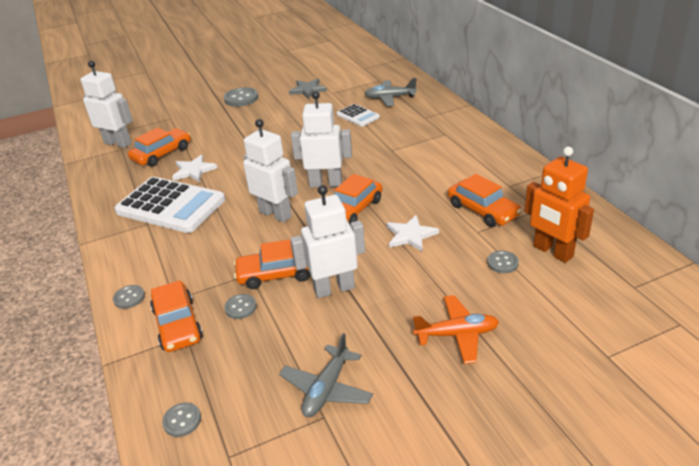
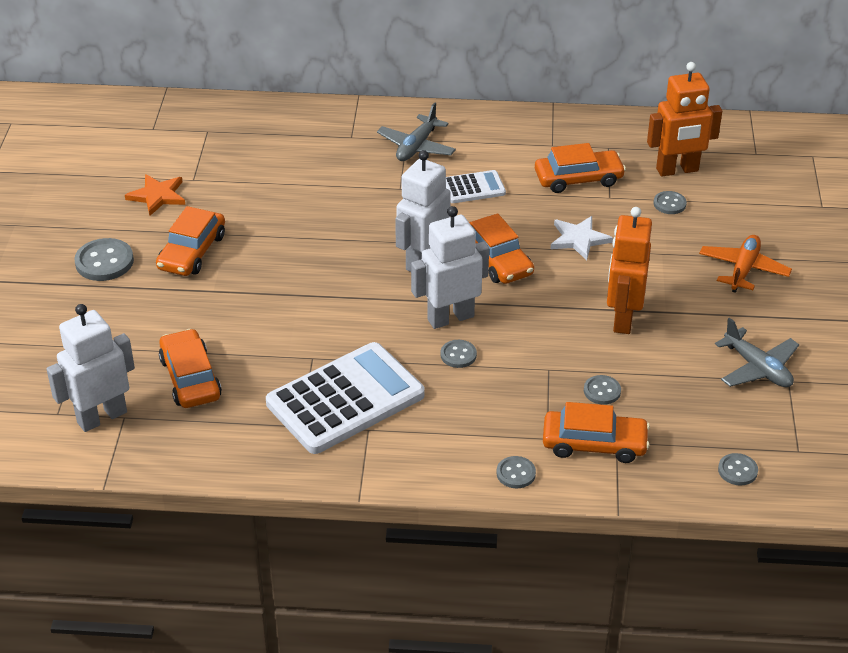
camera: 65 degrees left, 5 degrees up
white star [172,155,218,182] -> none
orange car [234,239,310,289] -> orange car moved to [156,206,225,276]
grey star [289,79,327,99] -> orange star [125,174,185,216]
white robot [290,185,365,298] -> orange robot [607,207,652,334]
white calculator [337,104,380,127] -> white calculator moved to [446,170,506,203]
grey plane [365,78,417,106] -> grey plane moved to [377,102,456,161]
none -> grey button [440,340,477,368]

